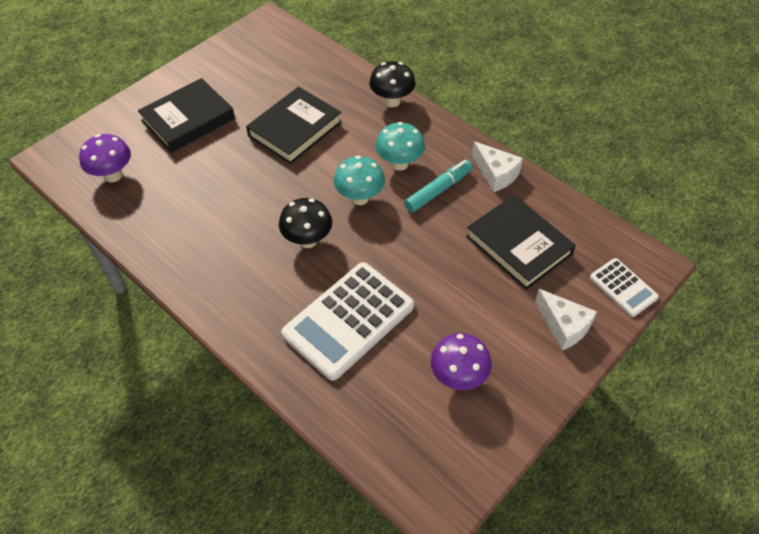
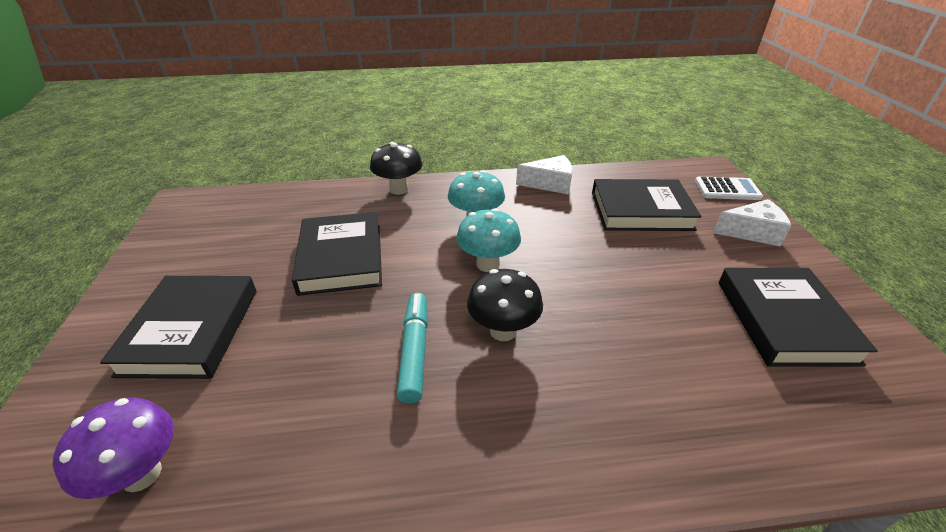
camera: 50 degrees left, 15 degrees down
white calculator [281,262,414,380] -> none
turquoise marker [404,160,473,213] -> turquoise marker moved to [397,293,428,404]
purple mushroom [431,333,491,390] -> black book [719,268,878,367]

